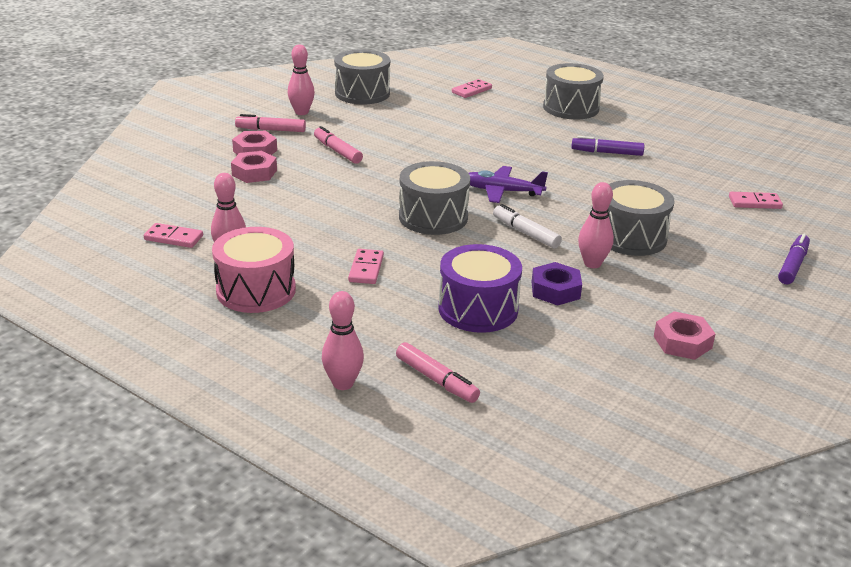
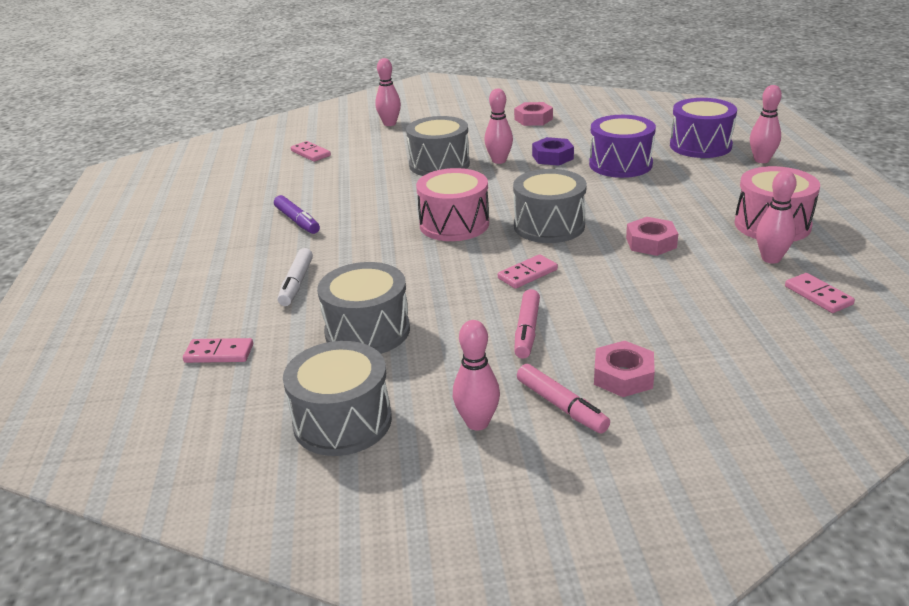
camera: 130 degrees left, 0 degrees up
pink nut [231,151,277,183] -> pink nut moved to [626,217,678,256]
pink domino [348,249,384,284] -> pink domino moved to [498,254,558,289]
pink marker [396,342,480,403] -> purple drum [670,98,737,158]
purple plane [469,166,548,203] -> pink drum [416,168,489,241]
white marker [493,204,562,249] -> white marker moved to [278,248,313,306]
grey drum [543,63,604,119] -> grey drum moved to [317,262,410,354]
purple marker [778,233,810,284] -> pink bowling pin [375,58,401,126]

